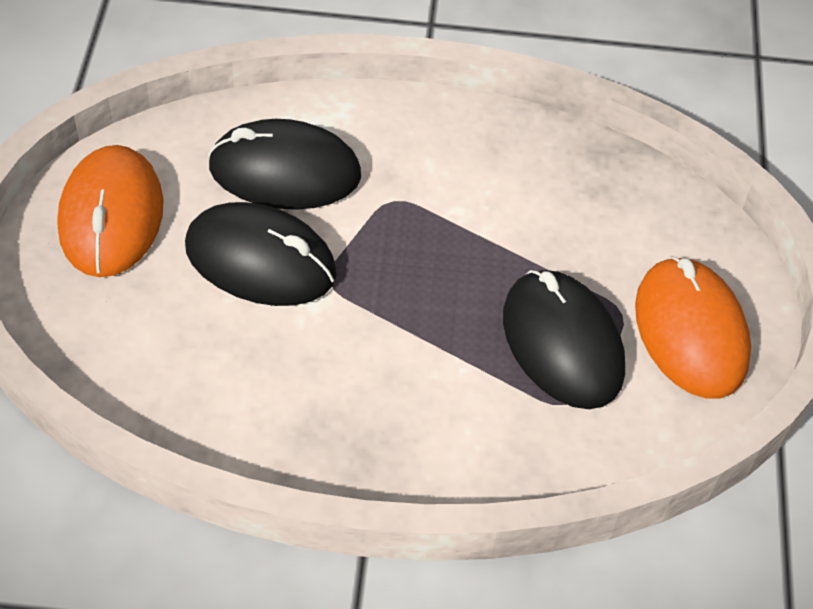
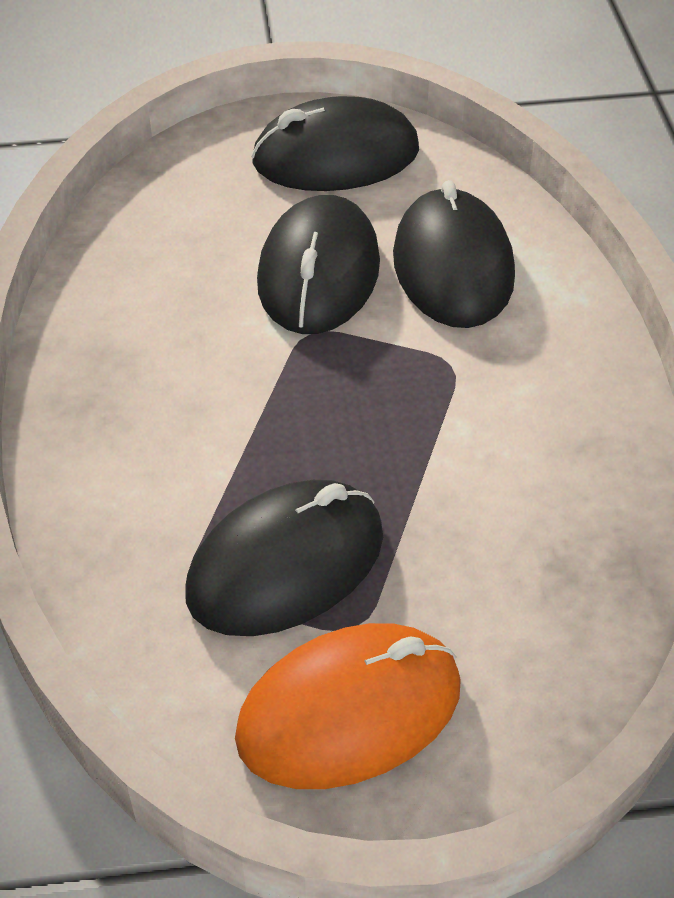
camera: 80 degrees right, 5 degrees down
orange mouse [57,145,164,277] -> black mouse [251,96,419,191]

